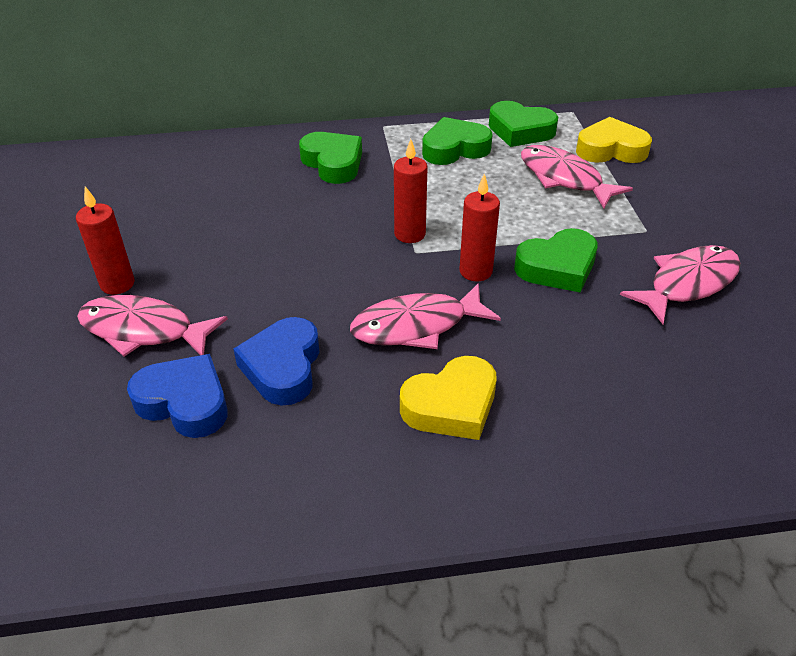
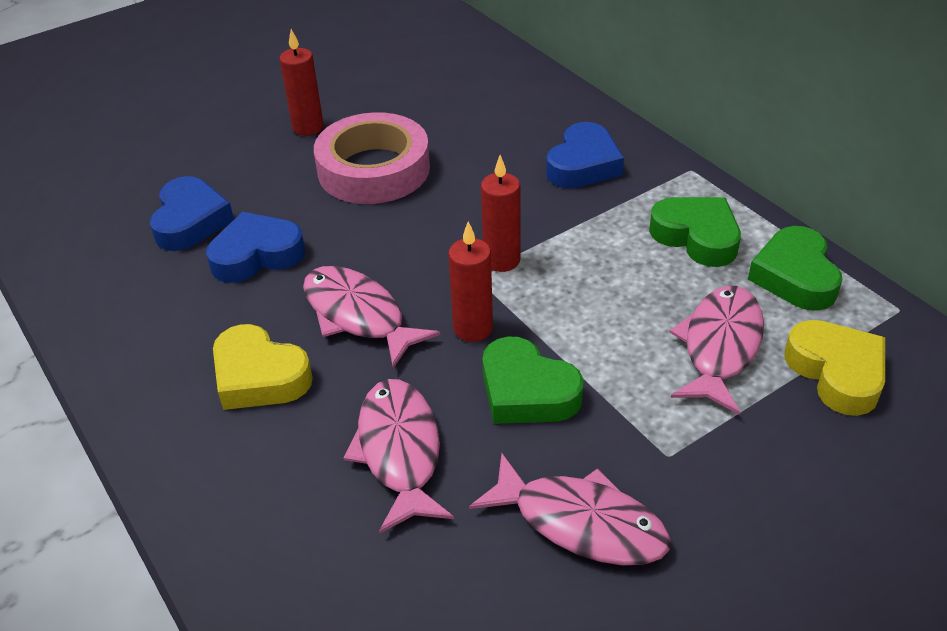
camera: 65 degrees right, 0 degrees up
pink fish [77,295,228,357] -> pink fish moved to [344,379,454,534]
green heart [299,132,362,184] -> blue heart [546,122,624,188]
none -> pink tape [314,112,430,204]

